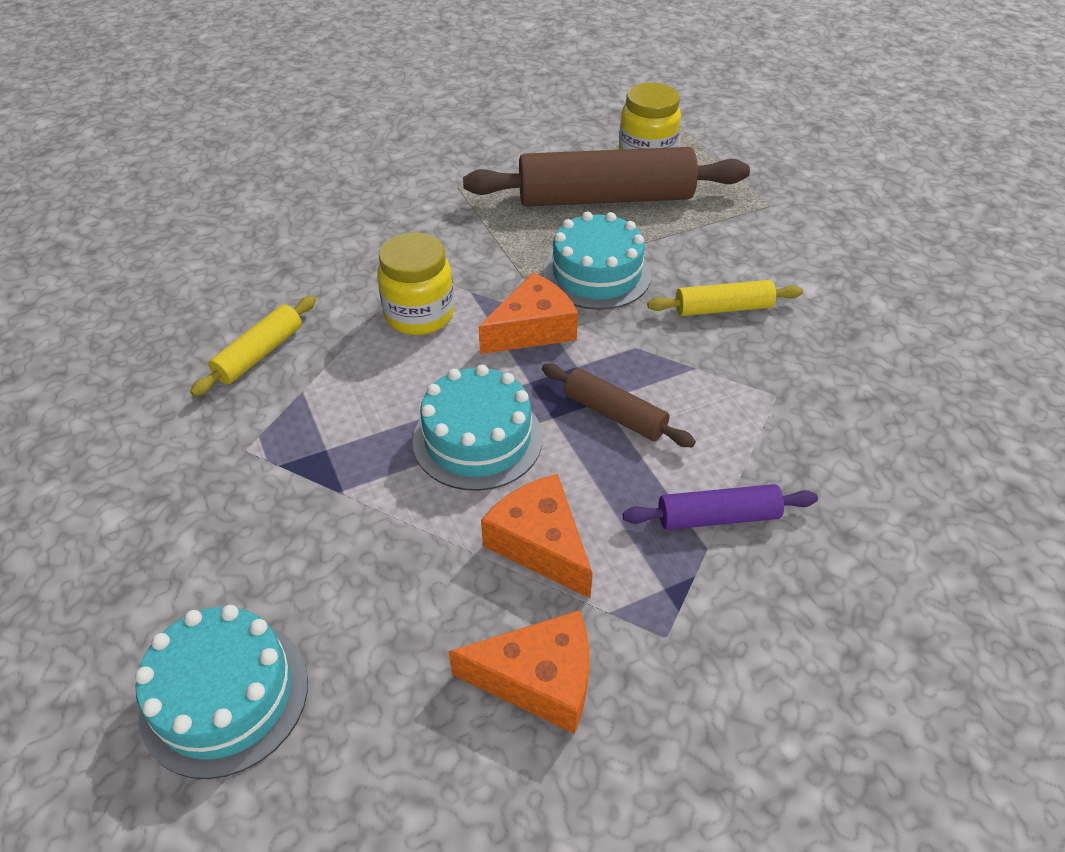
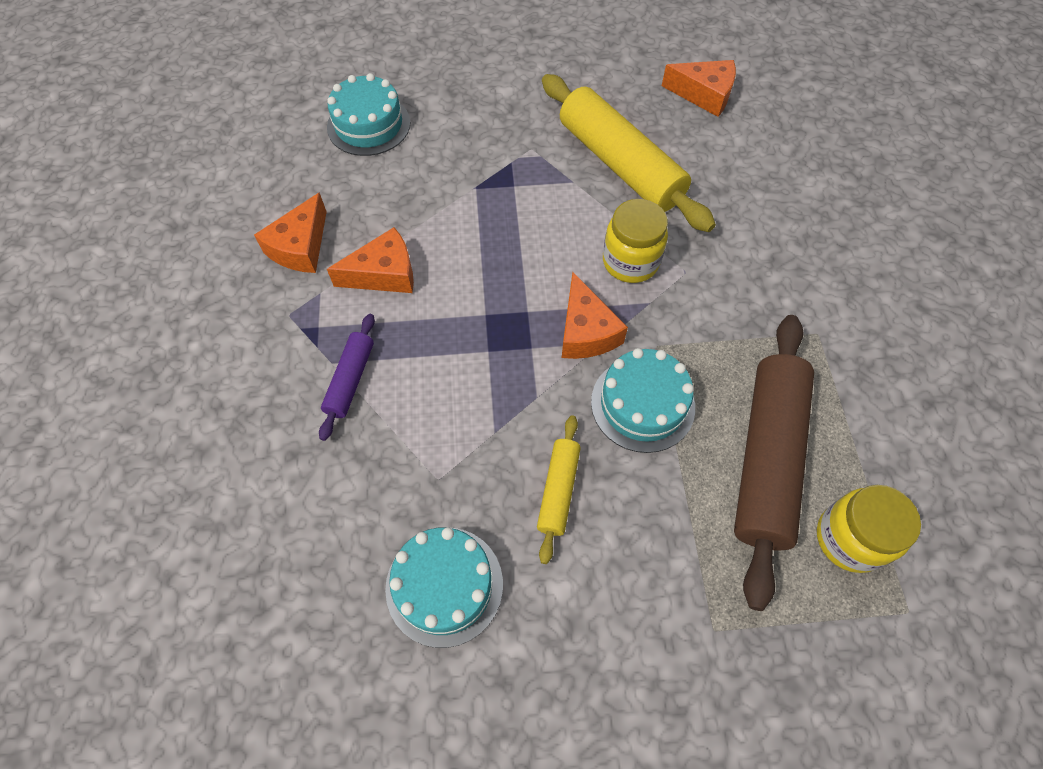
camera: 110 degrees right, 15 degrees up
yellow rolling pin [190,296,316,397] -> yellow rolling pin [542,74,716,232], size x2.06
turquoise cake [413,365,543,491] -> turquoise cake moved to [385,527,503,648]
brown rolling pin [542,364,696,447] -> none
none -> orange cheese [662,60,736,117]

